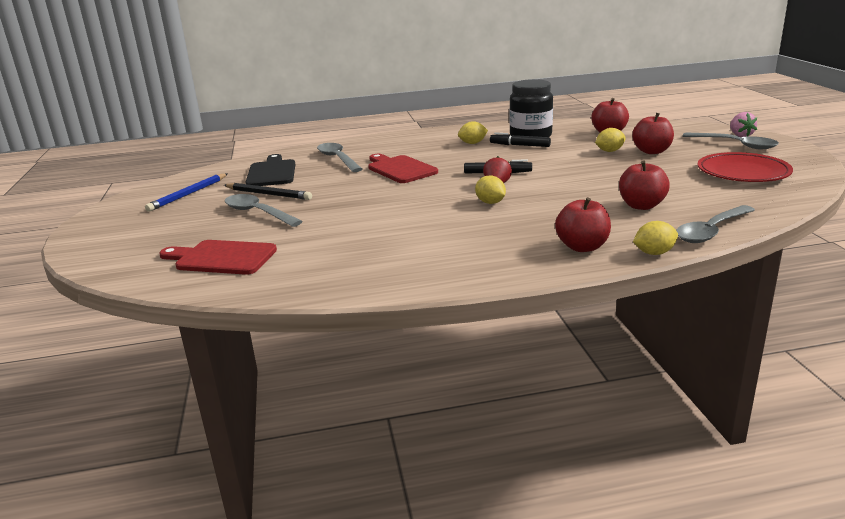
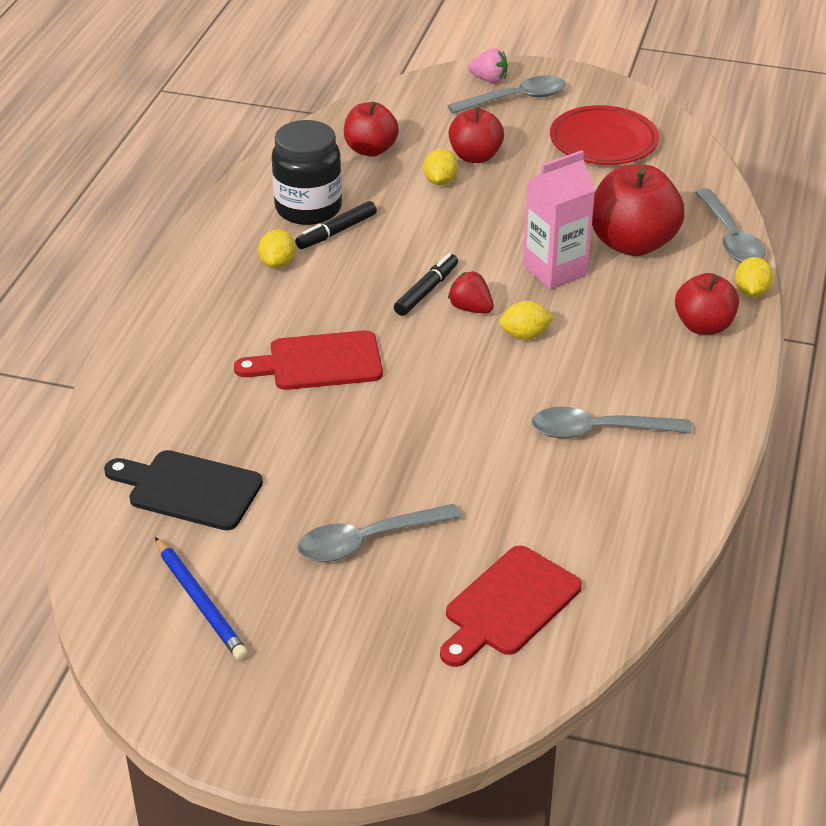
camera: 65 degrees left, 15 degrees up
black pencil [224,183,312,200] -> none
grey spoon [317,143,362,172] -> grey spoon moved to [532,407,691,439]
red apple [619,161,670,210] -> red apple [592,164,685,256], size x1.56
none -> pink carton [523,150,595,290]

